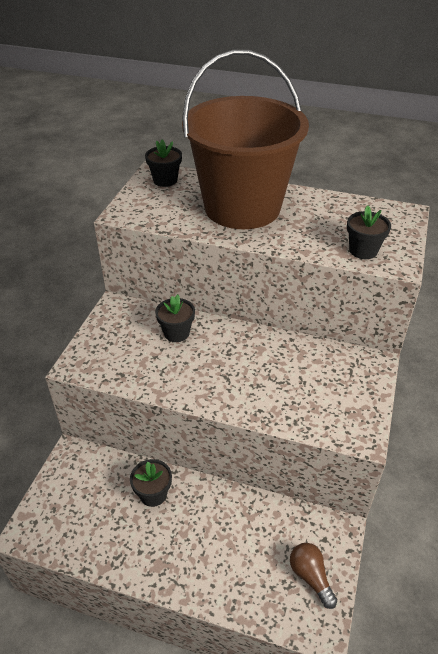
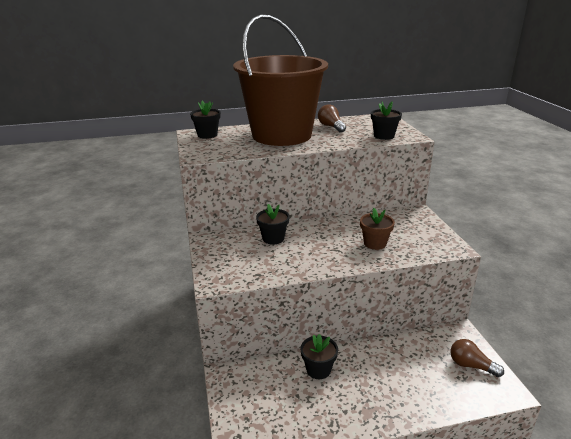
camera: 30 degrees left, 15 degrees down
none -> brown light bulb [318,104,346,133]
none -> brown flower pot [360,208,395,250]

